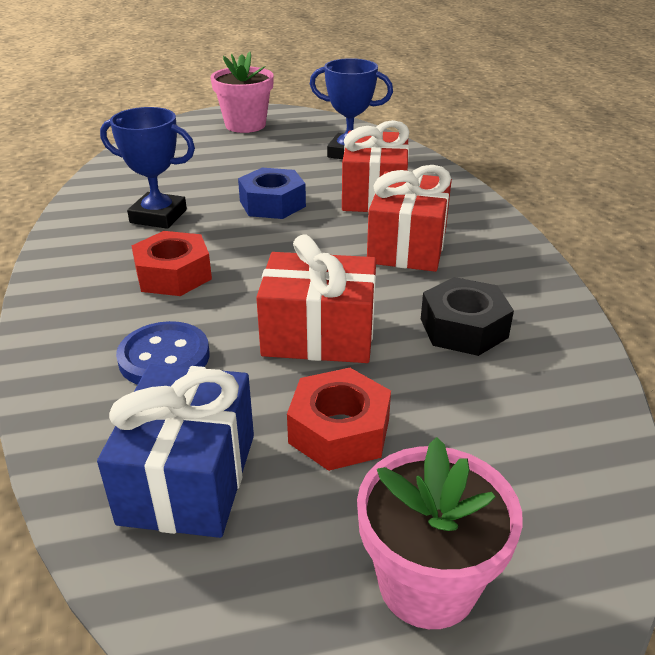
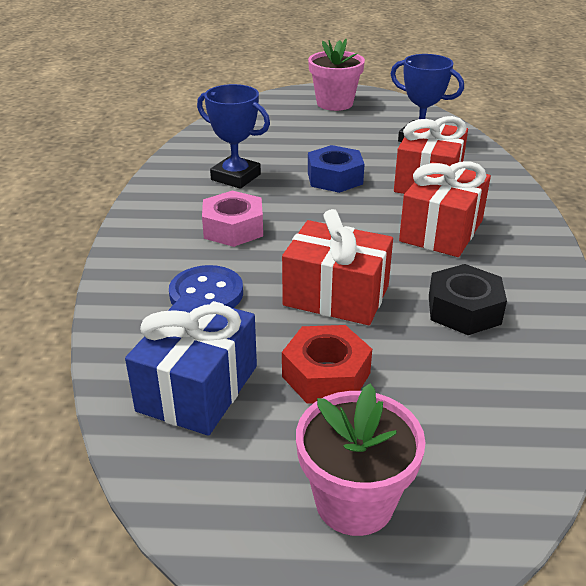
camera: 15 degrees right, 0 degrees up
red nut [132,231,212,296] -> pink nut [202,191,263,247]

